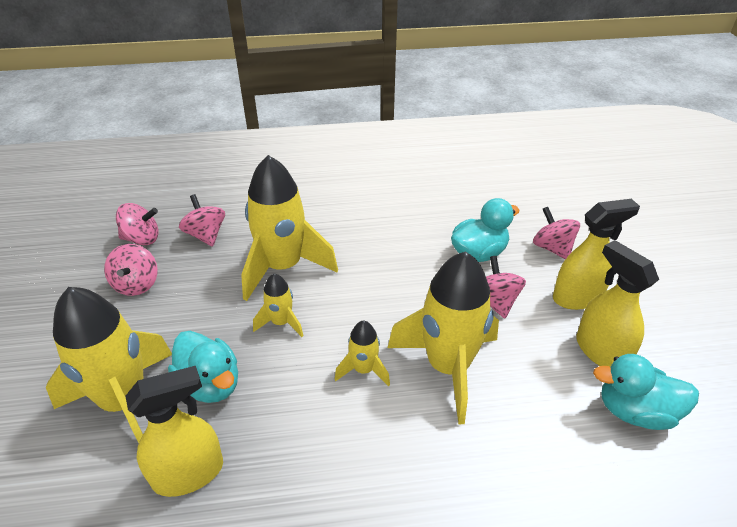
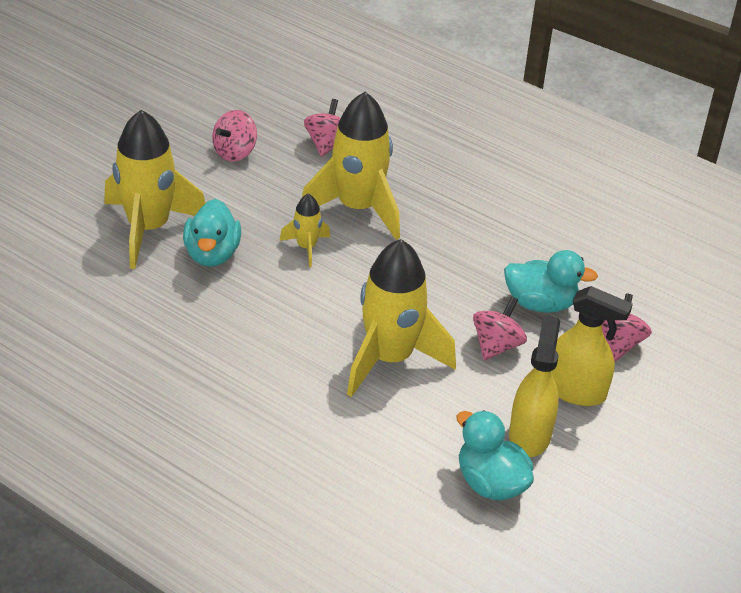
camera: 40 degrees right, 0 degrees up
pink spinning top [116,203,159,245] -> none
yellow spray bottle [126,366,223,497] -> none
yellow rocket [335,321,390,386] -> none

